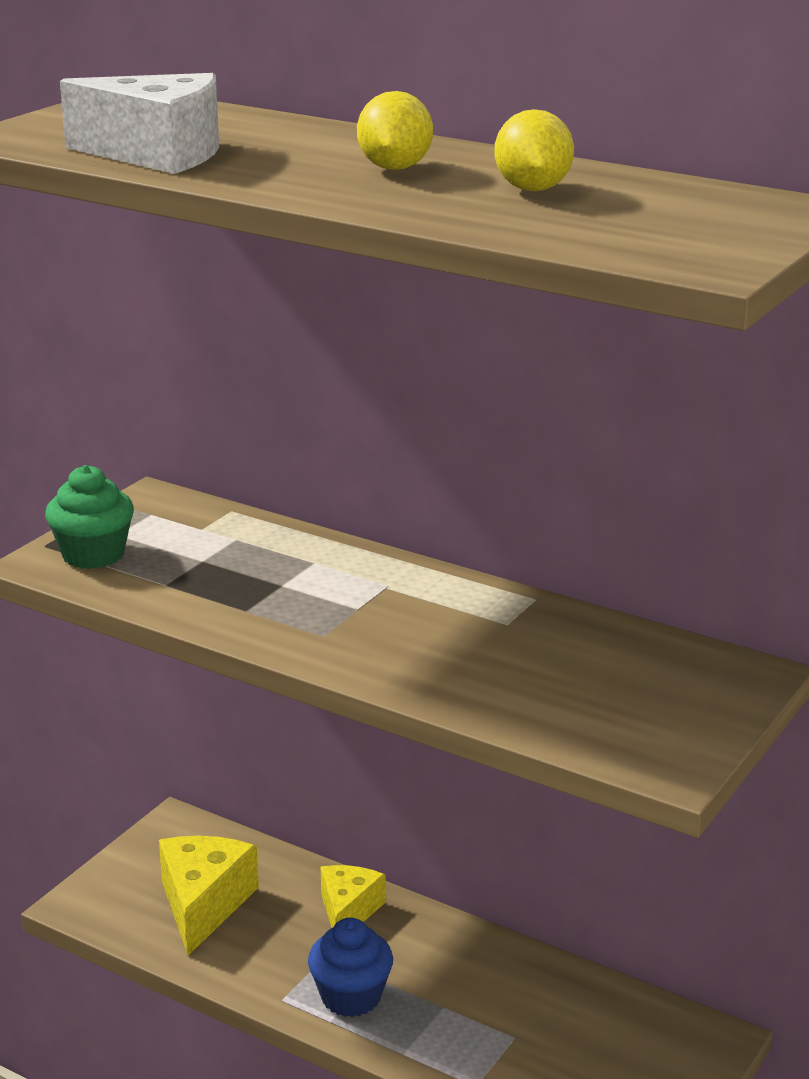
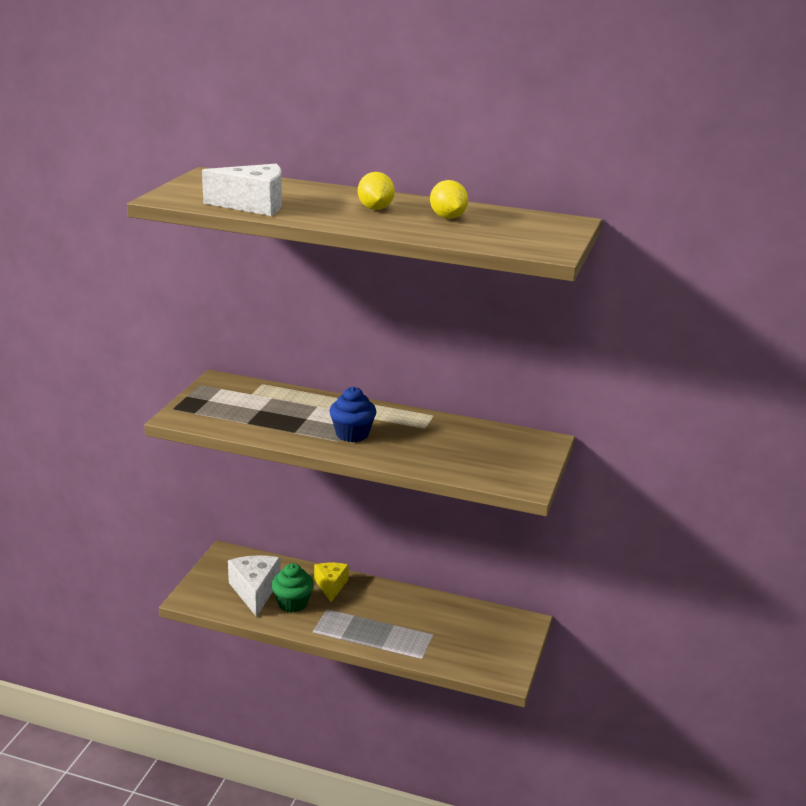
camera: 15 degrees left, 0 degrees up
green cupcake [45,465,134,569] -> green cupcake moved to [271,563,314,613]
yellow cheese [159,836,259,955] -> white cheese [228,555,281,617]
blue cupcake [308,918,393,1017] -> blue cupcake moved to [329,387,376,442]

